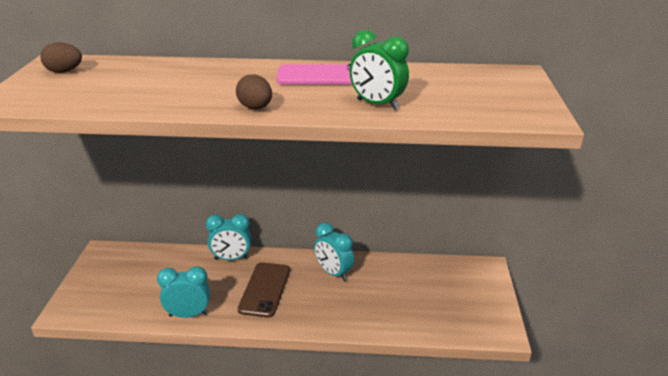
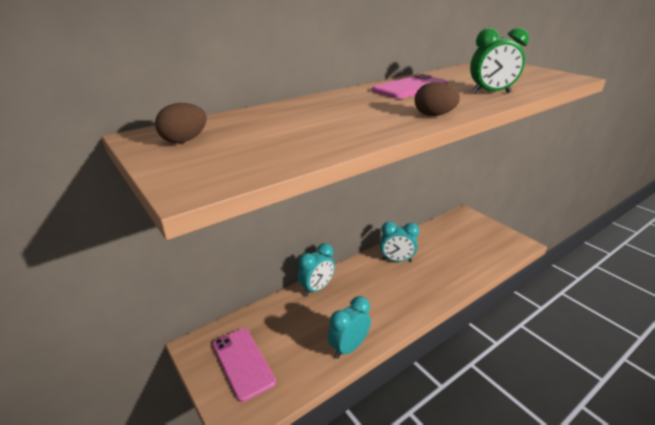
camera: 40 degrees left, 0 degrees up
brown phone [238,262,290,318] -> none
none -> pink phone [213,328,276,402]

